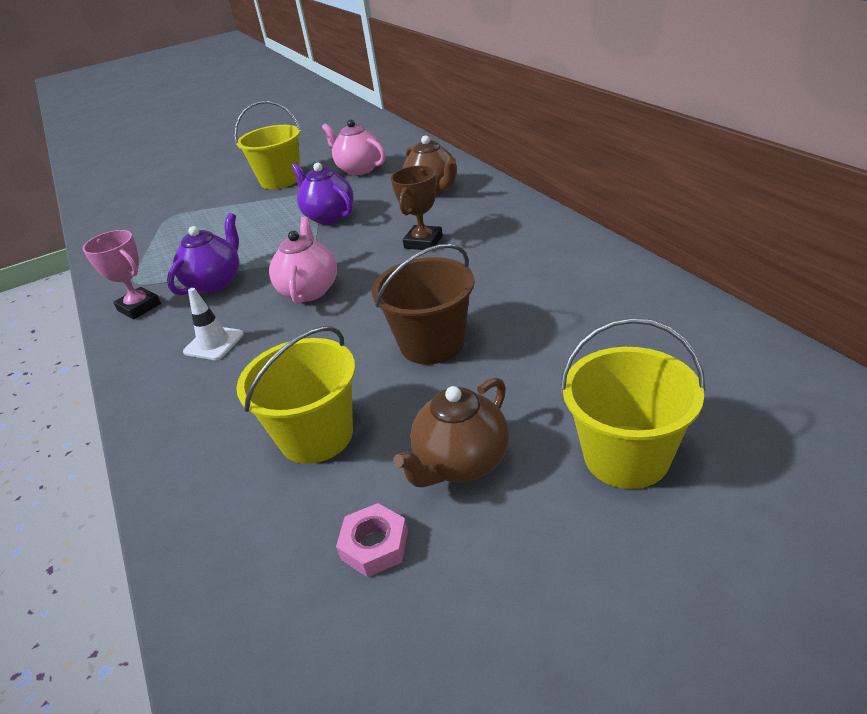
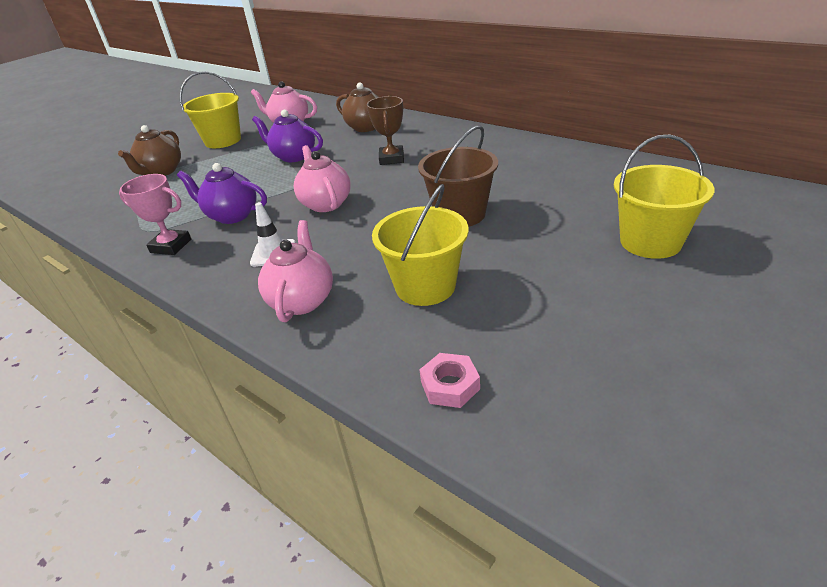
camera: 25 degrees left, 0 degrees up
purple teapot [167,213,239,295] -> purple teapot turned 75 degrees counterclockwise [177,163,267,224]
pink nut [336,503,408,577] -> pink nut moved to [420,353,480,408]
brown teapot [393,377,509,487] -> brown teapot moved to [118,125,181,176]
none -> pink teapot [258,220,333,322]

